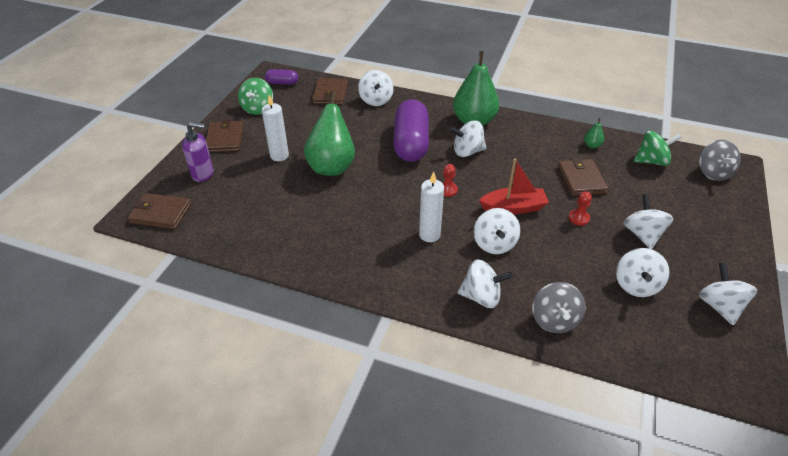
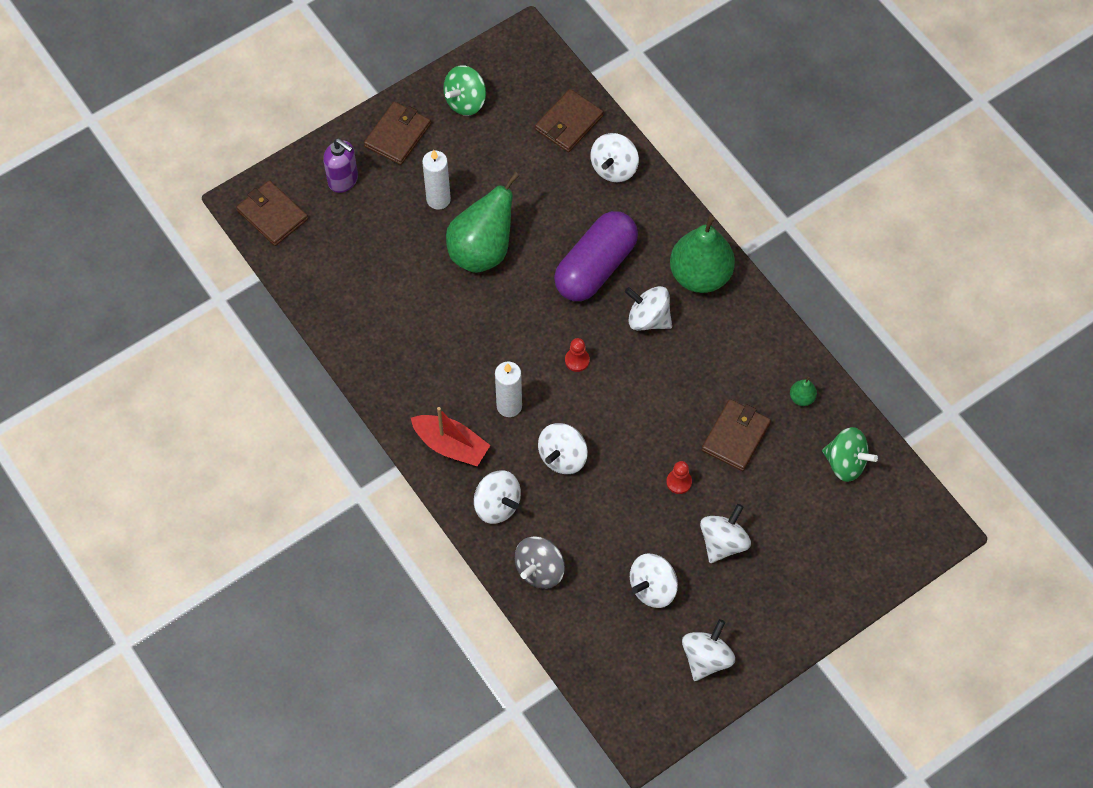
camera: 35 degrees right, 20 degrees up
purple capsule [265,69,298,85] -> none
red boat [479,158,549,214] -> red boat moved to [411,407,490,466]
grey spinning top [699,139,741,181] -> none

